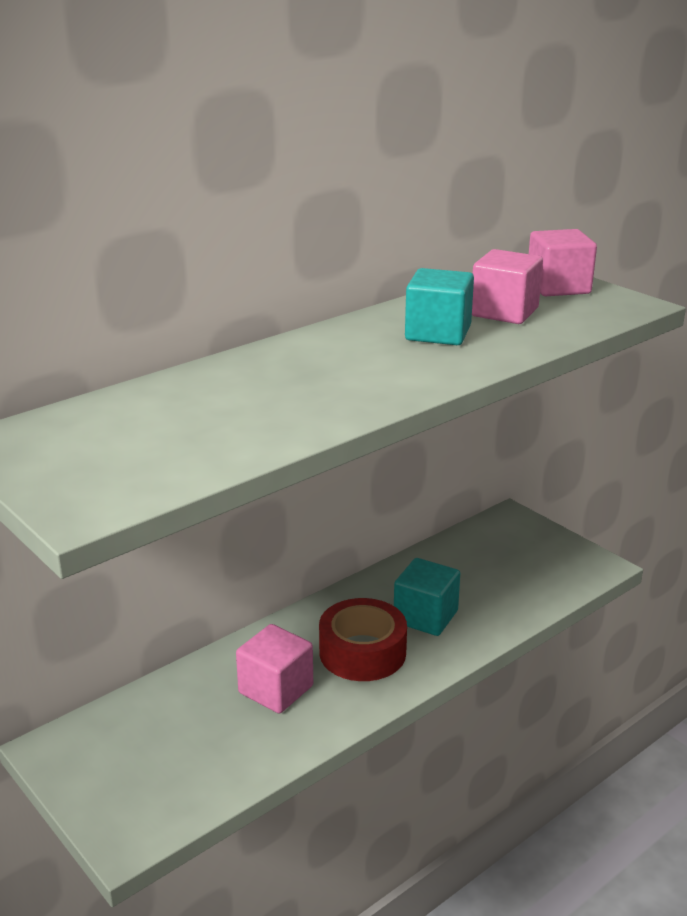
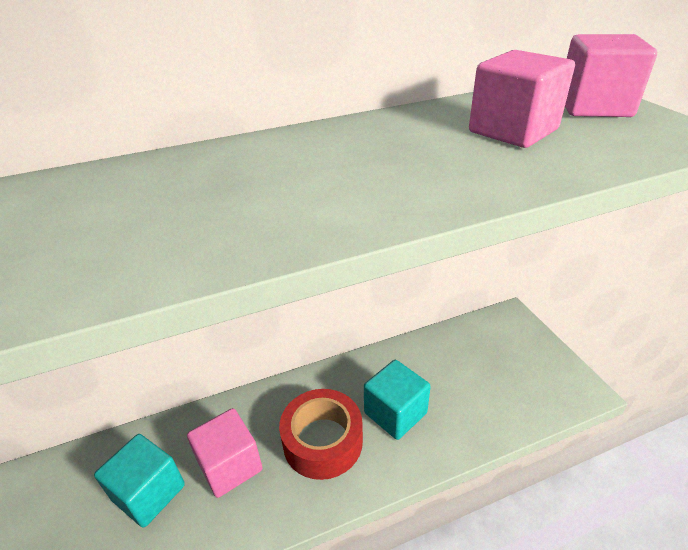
camera: 20 degrees right, 10 degrees up
turquoise cube [405,268,474,345] -> turquoise cube moved to [94,434,185,528]

